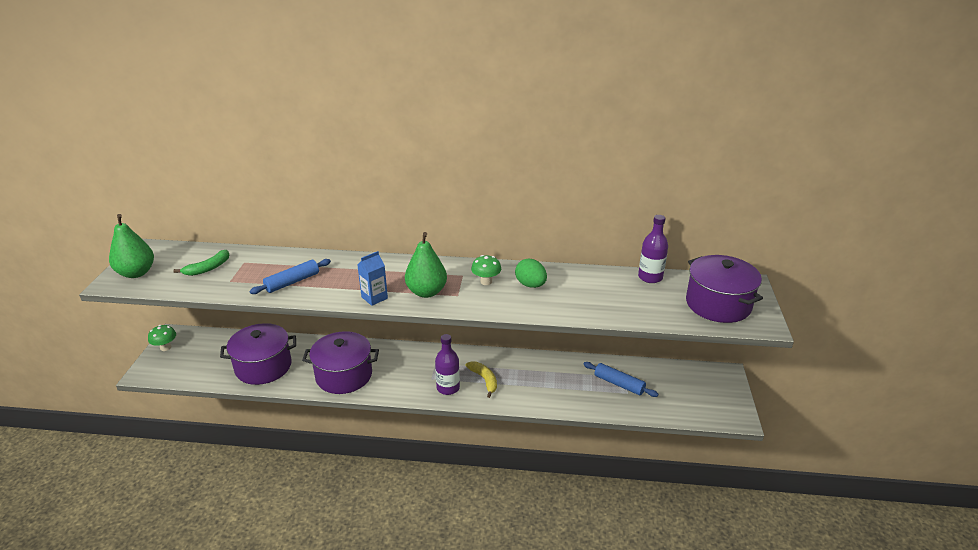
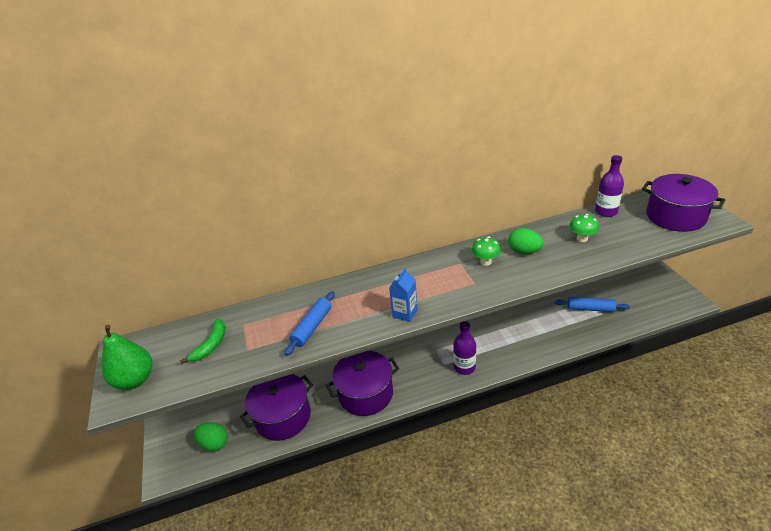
camera: 20 degrees left, 5 degrees up
green mushroom [148,325,176,351] -> green mushroom moved to [569,214,599,242]
green pear [405,232,447,298] -> none
yellow banana [465,362,497,398] -> none
none -> green egg [194,422,228,451]

